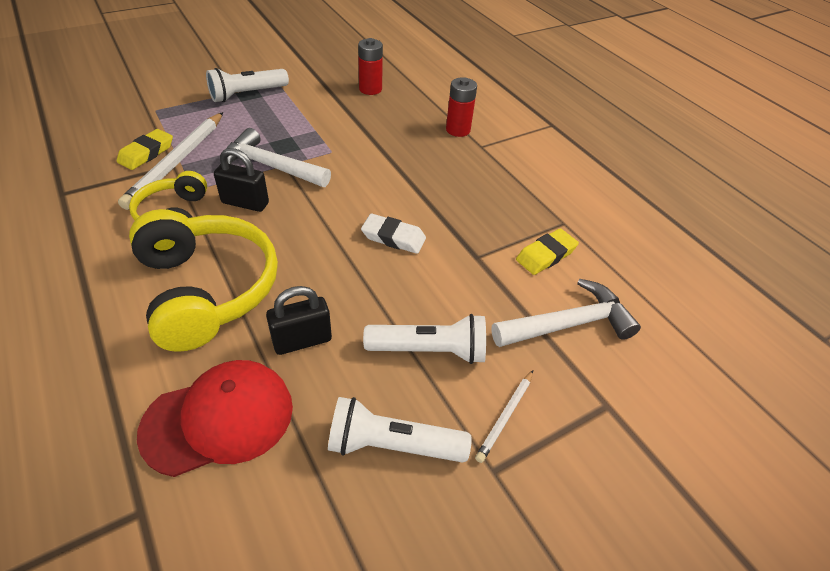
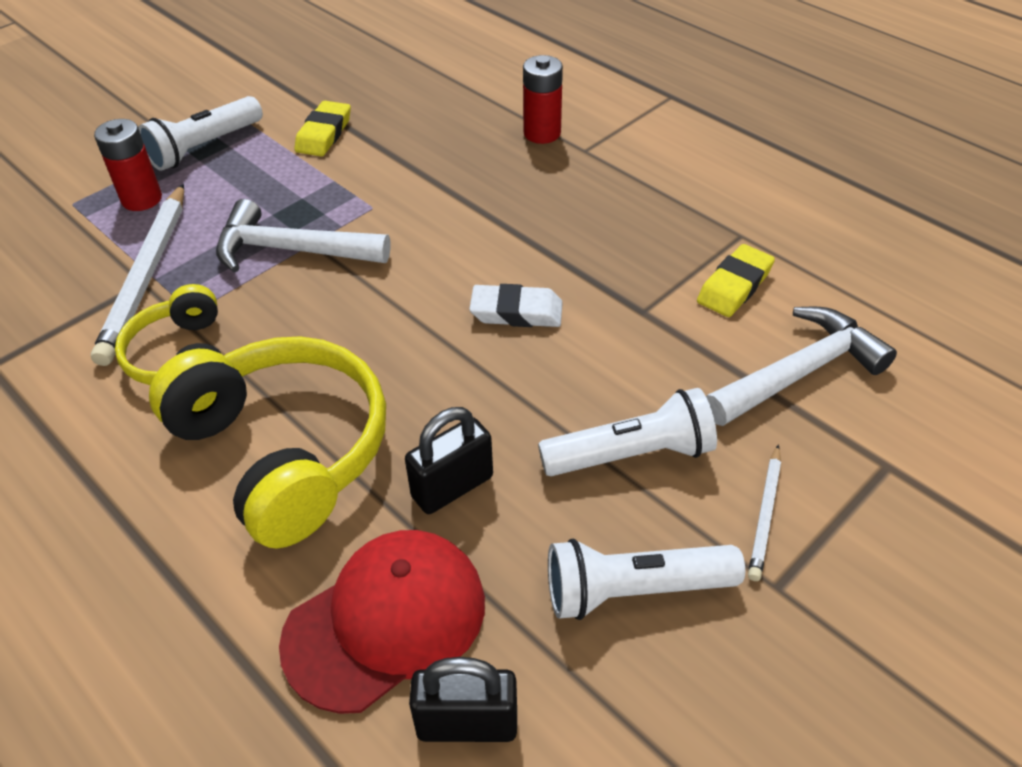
camera: 10 degrees left, 0 degrees up
yellow eraser [117,129,173,170] -> yellow eraser moved to [294,101,351,157]
black padlock [214,148,269,212] -> black padlock moved to [409,657,517,742]
red battery [358,38,383,95] -> red battery moved to [94,119,162,211]

